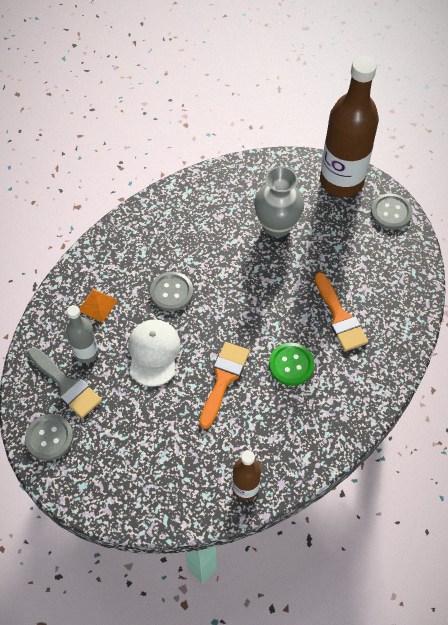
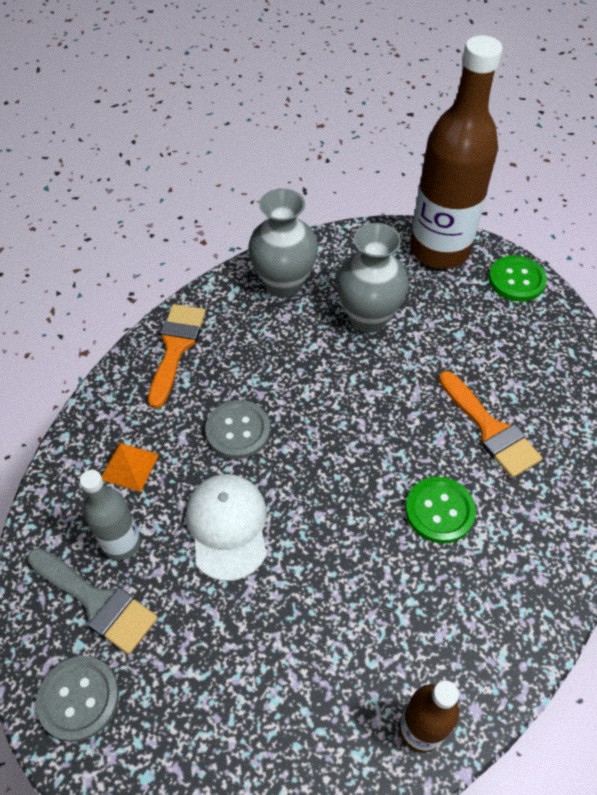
camera: 10 degrees left, 5 degrees down
orange brush [199,342,250,429] -> orange brush moved to [148,304,206,409]
grey button [371,193,413,230] -> green button [489,255,547,302]
none -> grey vase [248,189,318,298]

